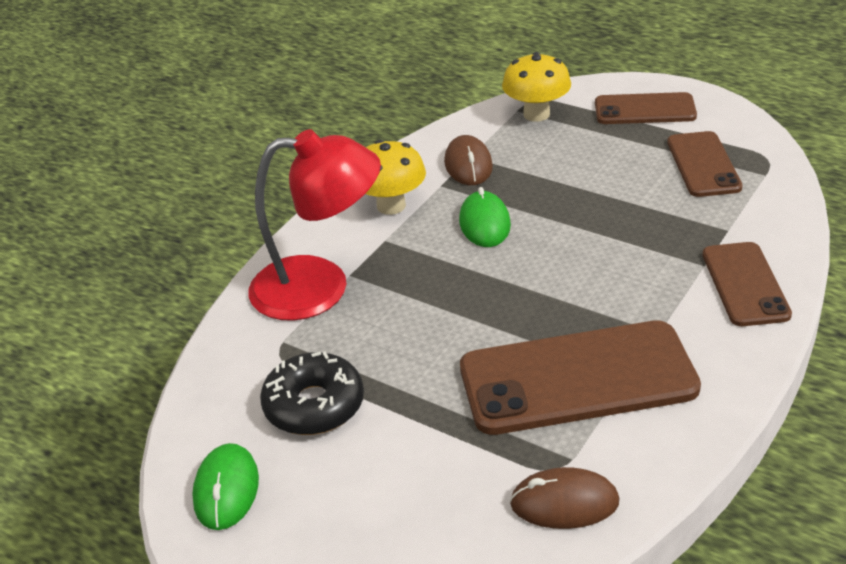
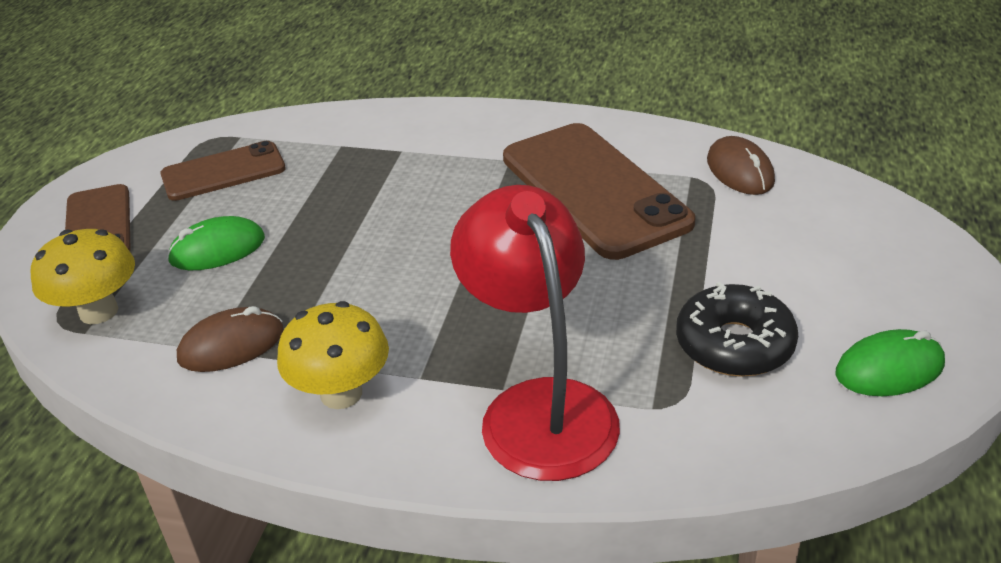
camera: 110 degrees left, 0 degrees up
green mouse [459,187,511,247] -> green mouse moved to [167,216,265,270]
brown phone [702,242,792,326] -> none

